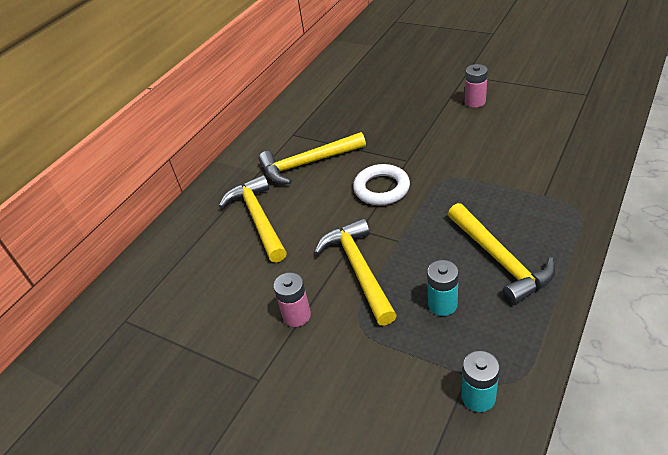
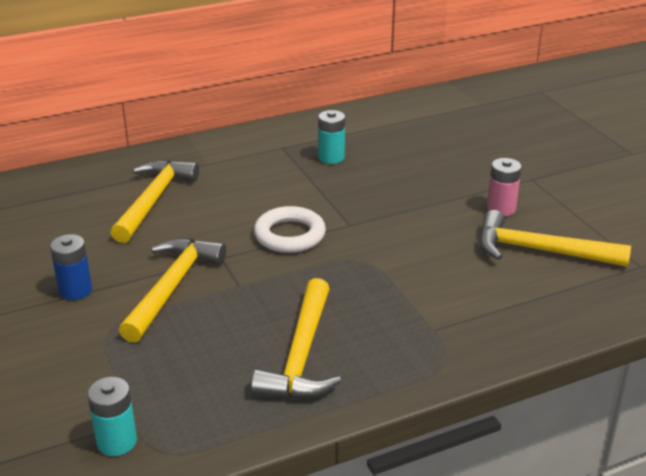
camera: 30 degrees right, 10 degrees down
yellow hammer [259,132,366,184] -> yellow hammer moved to [480,210,631,267]
pink battery [273,272,311,327] -> blue battery [50,234,92,300]
turquoise battery [427,260,459,316] -> turquoise battery moved to [318,110,345,164]

